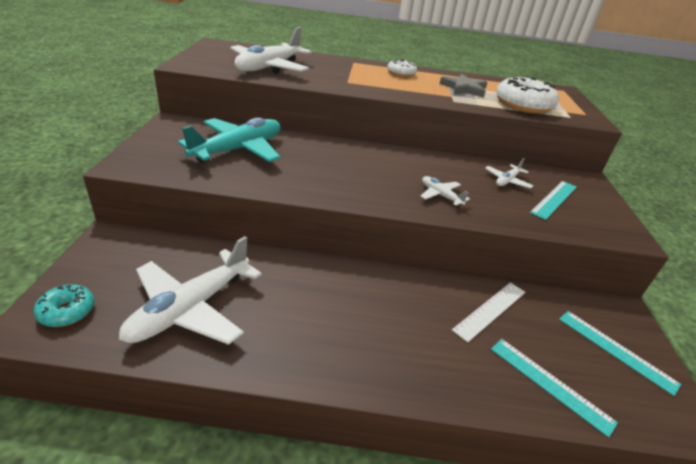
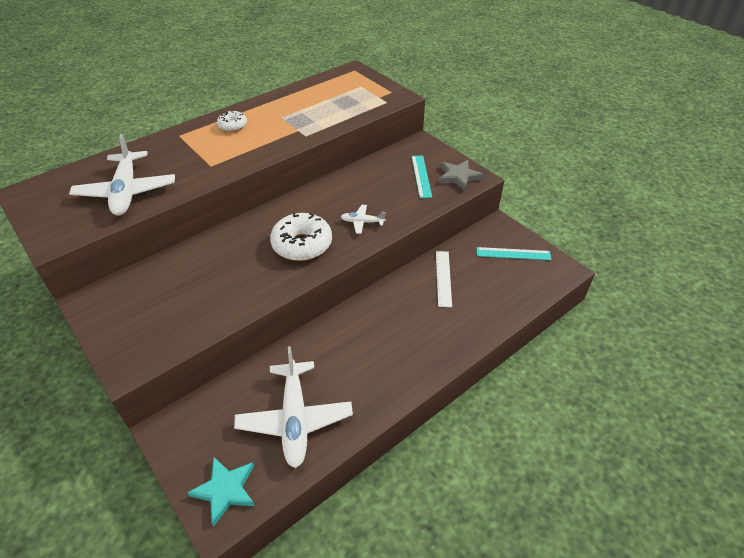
camera: 40 degrees left, 10 degrees up
turquoise donut [34,284,94,327] -> turquoise star [187,457,255,527]
turquoise plane [178,118,281,163] -> none
grey star [440,74,488,98] -> grey star moved to [438,160,484,191]
white plane [485,158,533,188] -> none
turquoise ruler [491,339,618,438] -> none
white donut [496,77,559,114] -> white donut moved to [270,212,332,261]

